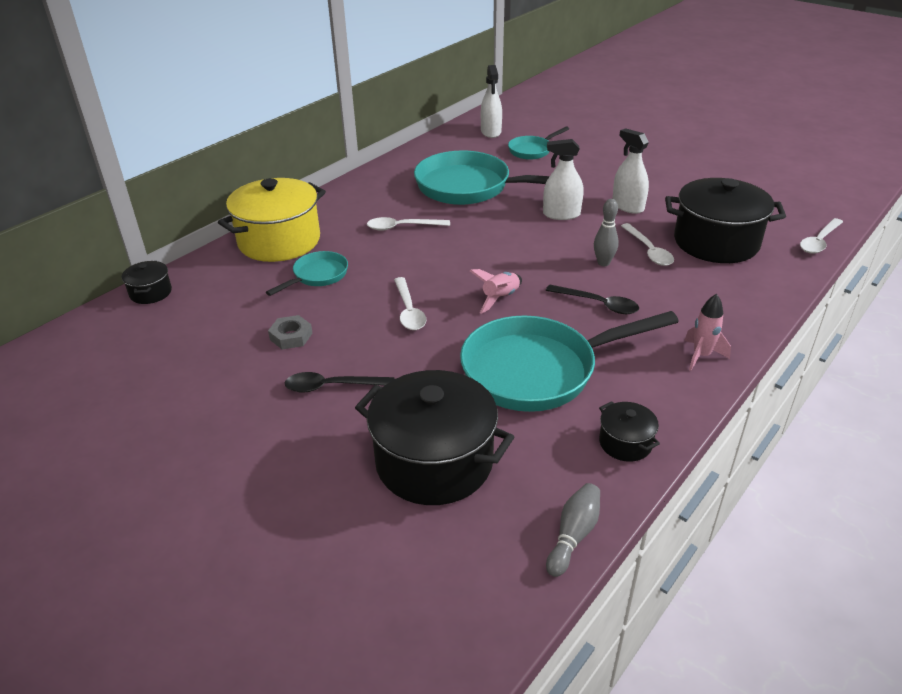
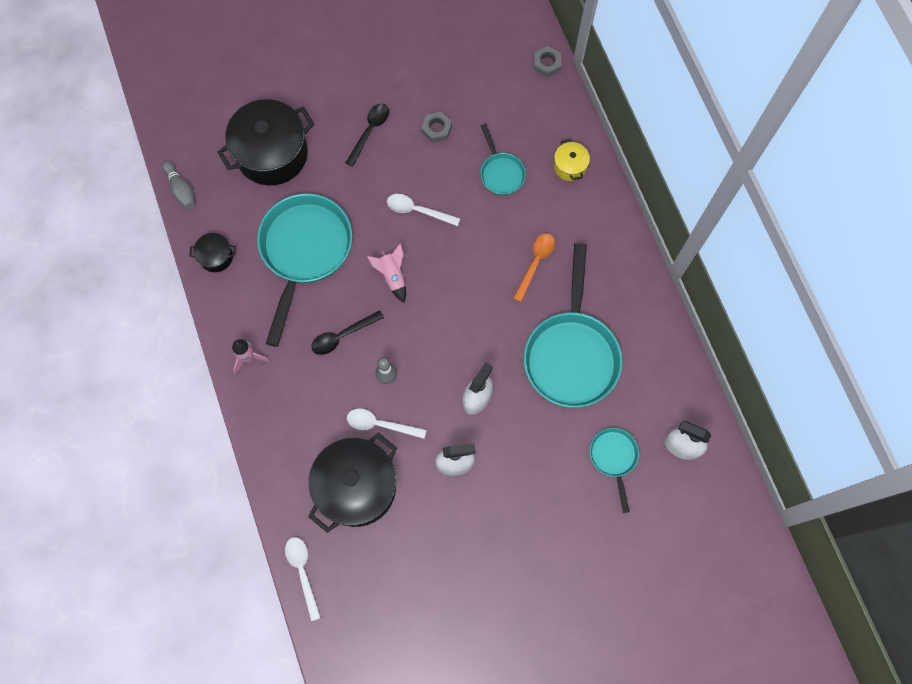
camera: 120 degrees right, 35 degrees up
black pot [122,261,172,304] -> grey nut [534,46,561,77]
yellow pot [218,178,326,262] -> yellow pot [554,139,590,181], size x0.46
white spoon [367,217,450,231] -> orange spoon [513,233,555,302]
turquoise pan [414,150,550,205] -> turquoise pan turned 135 degrees clockwise [524,243,622,408]

